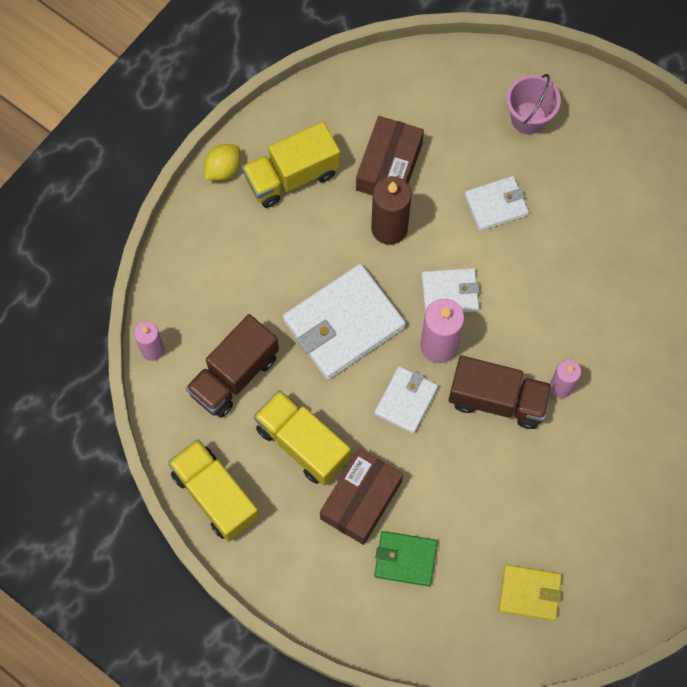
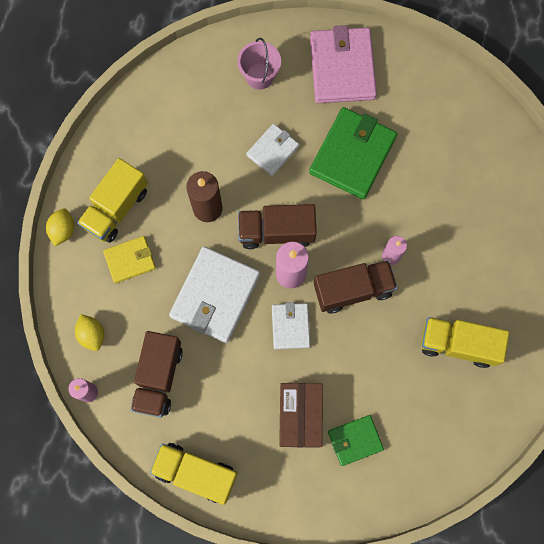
camera: 30 degrees left, 5 degrees up
yellow truck [254,390,351,486] -> yellow truck moved to [421,317,509,368]
brown box [356,116,424,195] -> none
white wallet [421,268,480,312] -> brown truck [238,204,317,249]
yellow wallet [499,565,562,621] -> yellow wallet moved to [103,236,156,283]
none -> yellow lemon [75,314,104,351]
none -> green wallet [309,107,397,199]
none -> pink wallet [310,25,377,103]

